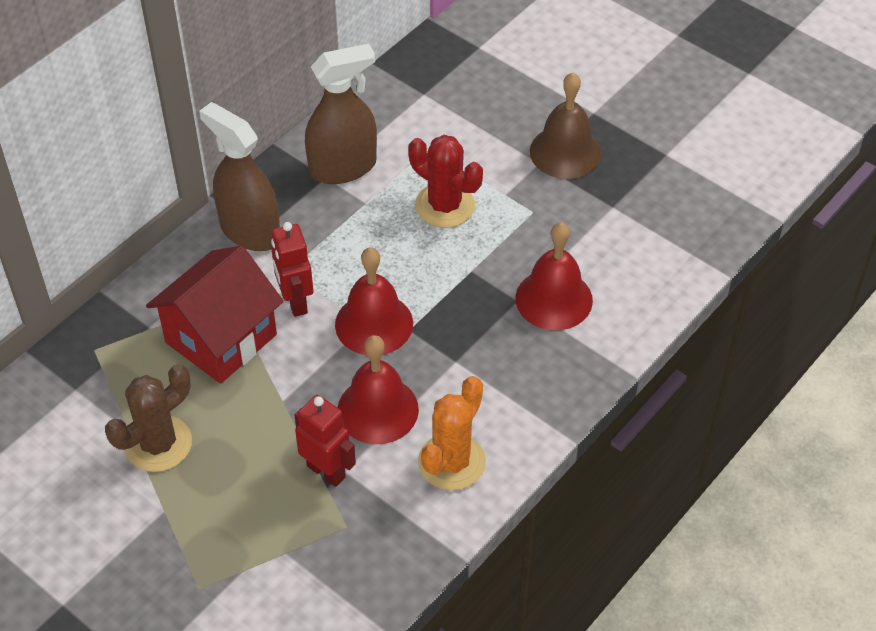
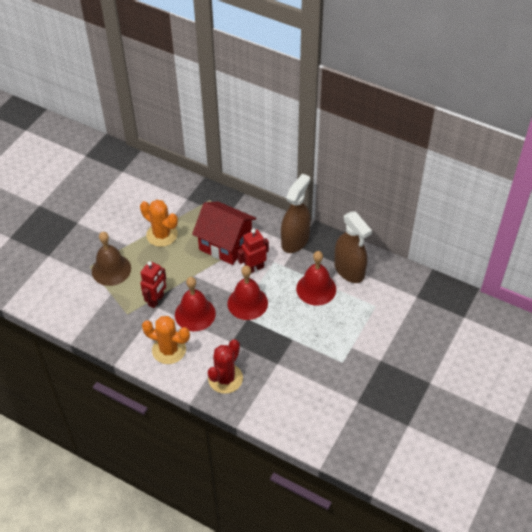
camera: 80 degrees right, 0 degrees up
brown cactus [105,364,192,472] -> orange cactus [140,200,178,247]
red cactus [408,135,483,228] -> red cactus moved to [208,339,243,394]
red bell [515,222,593,330] -> red bell moved to [296,251,336,306]
brown bell [530,73,602,179] -> brown bell moved to [92,232,131,286]

